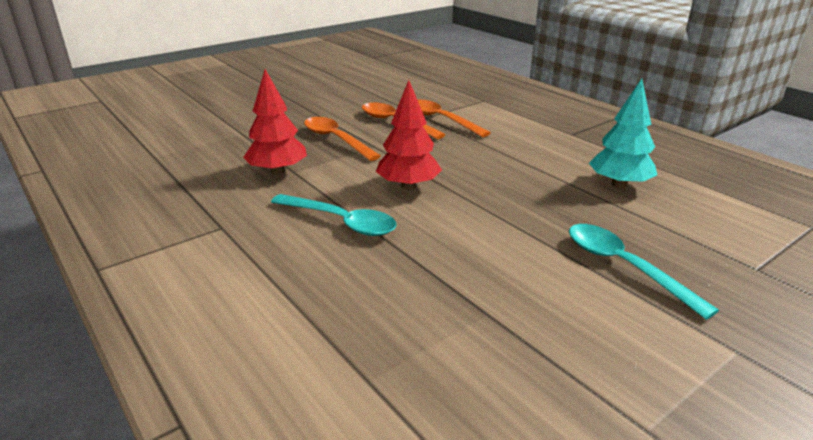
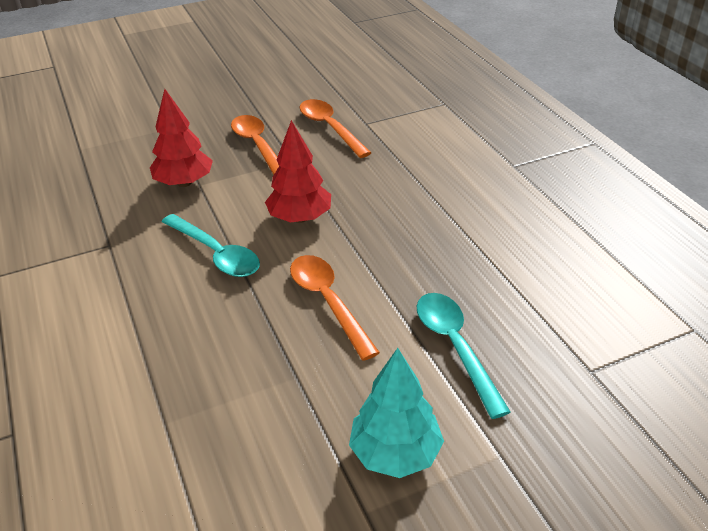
camera: 15 degrees right, 10 degrees up
orange spoon [418,100,491,137] -> orange spoon moved to [290,255,380,361]
turquoise tree [589,79,657,188] -> turquoise tree moved to [349,348,444,478]

